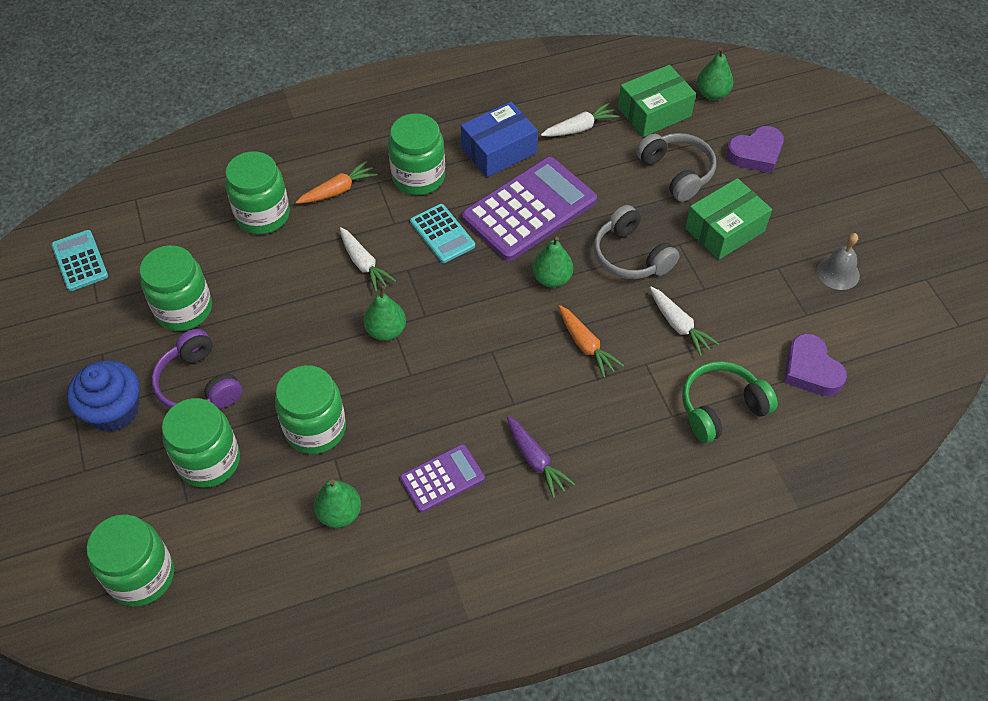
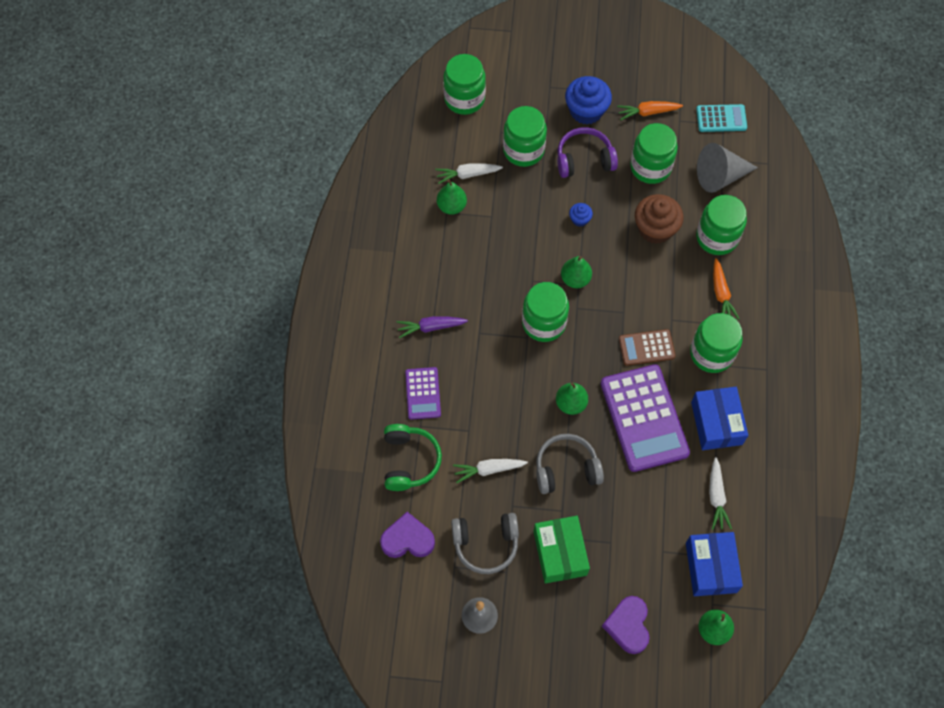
camera: 115 degrees right, 10 degrees up
green jar [275,365,346,454] -> green jar moved to [522,282,569,342]
white carrot [340,227,396,292] -> white carrot moved to [435,163,503,184]
purple calculator [400,444,485,513] -> purple calculator moved to [405,367,441,420]
turquoise calculator [410,204,475,263] -> brown calculator [619,329,676,366]
orange carrot [559,305,624,378] -> orange carrot moved to [617,101,683,120]
green box [618,65,696,137] -> blue box [686,532,743,596]
grey headphones [636,133,716,202] -> grey headphones moved to [451,513,519,574]
none -> blue cupcake [569,203,593,227]
none -> brown cupcake [635,194,684,244]
none -> grey cone [697,143,758,193]

